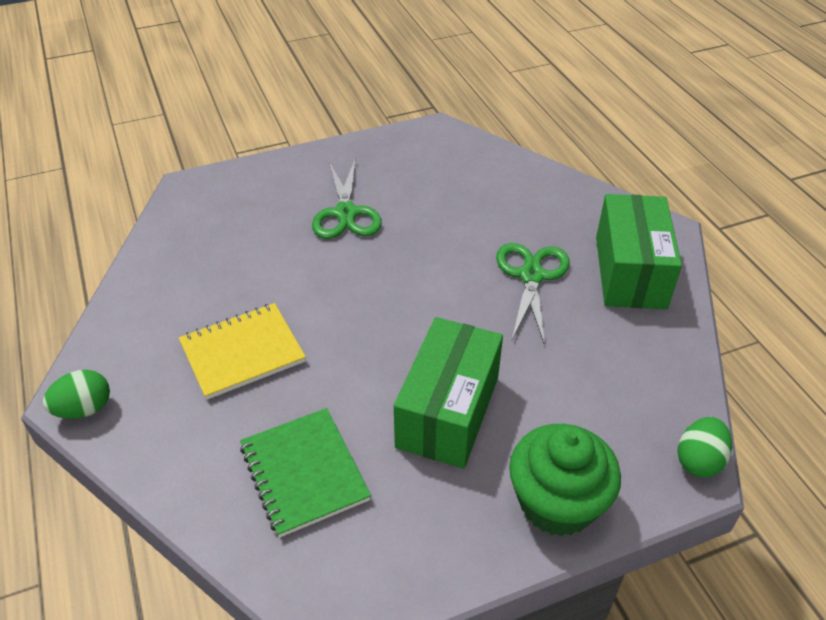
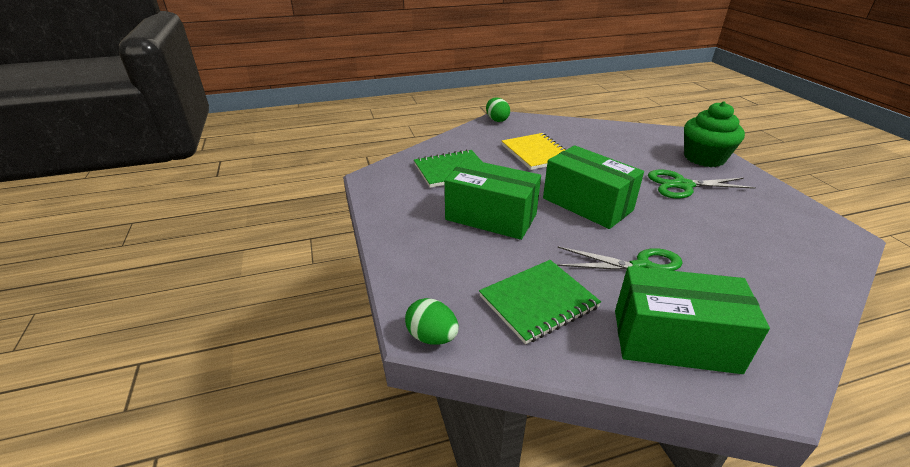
camera: 95 degrees right, 10 degrees down
green cupcake [509,424,621,536] -> green cupcake moved to [684,101,745,167]
none -> green notebook [479,260,601,344]
none -> green box [543,145,644,229]

